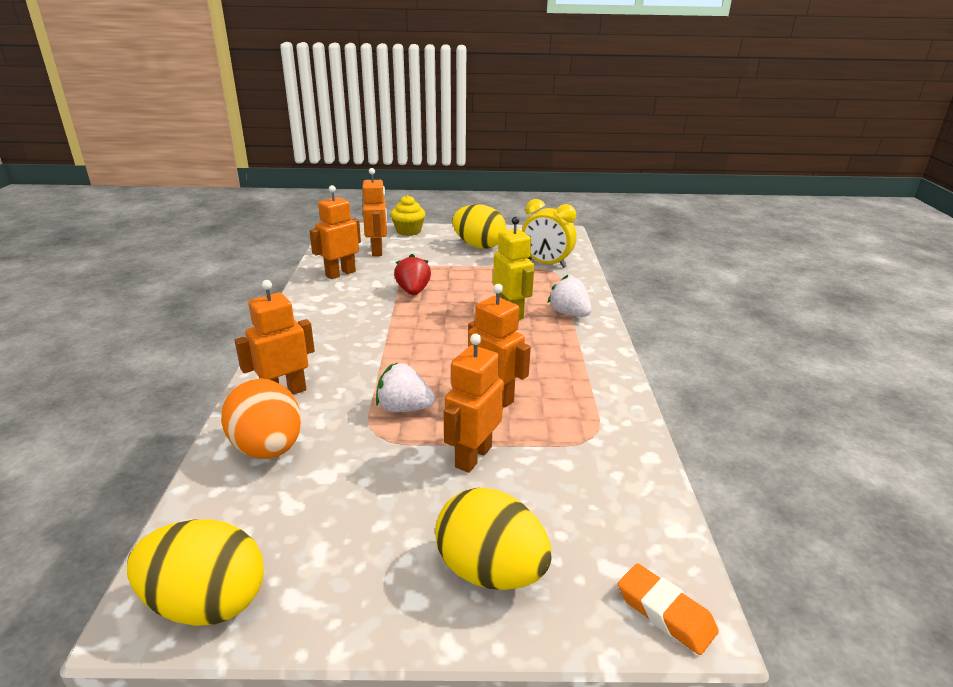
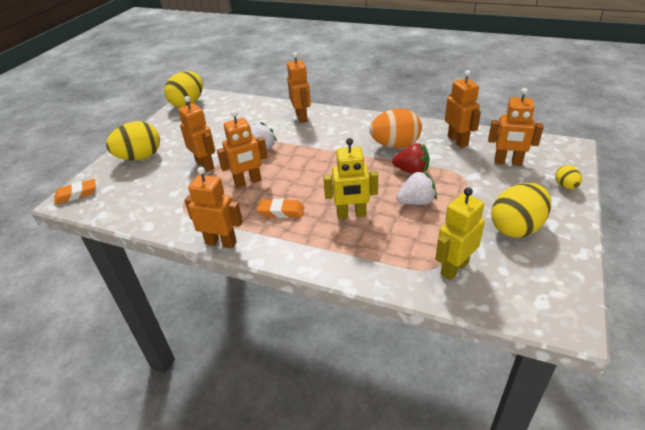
camera: 115 degrees right, 10 degrees up
orange egg [221,378,301,459] -> orange egg moved to [370,108,422,148]
yellow cupcake [391,195,425,236] -> yellow egg [555,165,582,189]
yellow clock [522,199,577,268] -> yellow robot [435,187,485,280]
white strawberry [547,275,592,317] -> white strawberry moved to [396,171,437,205]
none -> orange robot [184,167,243,249]
none -> orange eraser [257,199,304,218]

